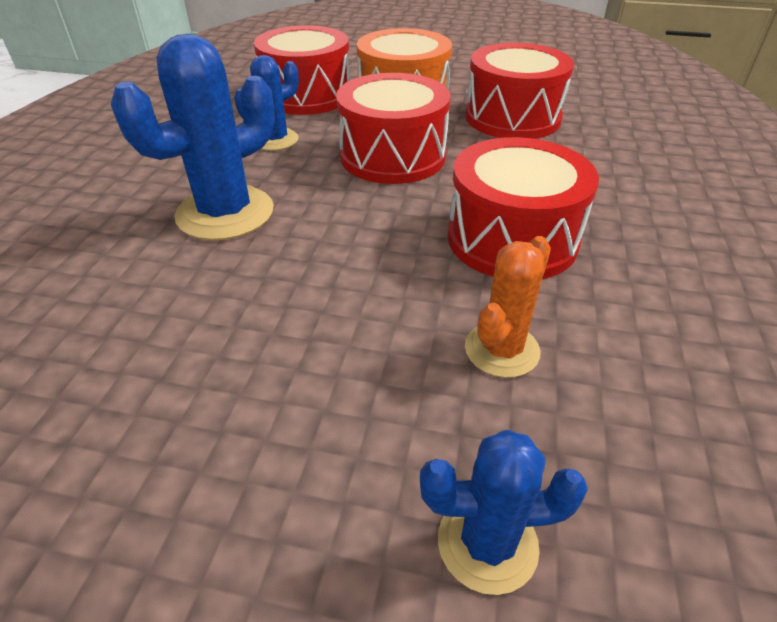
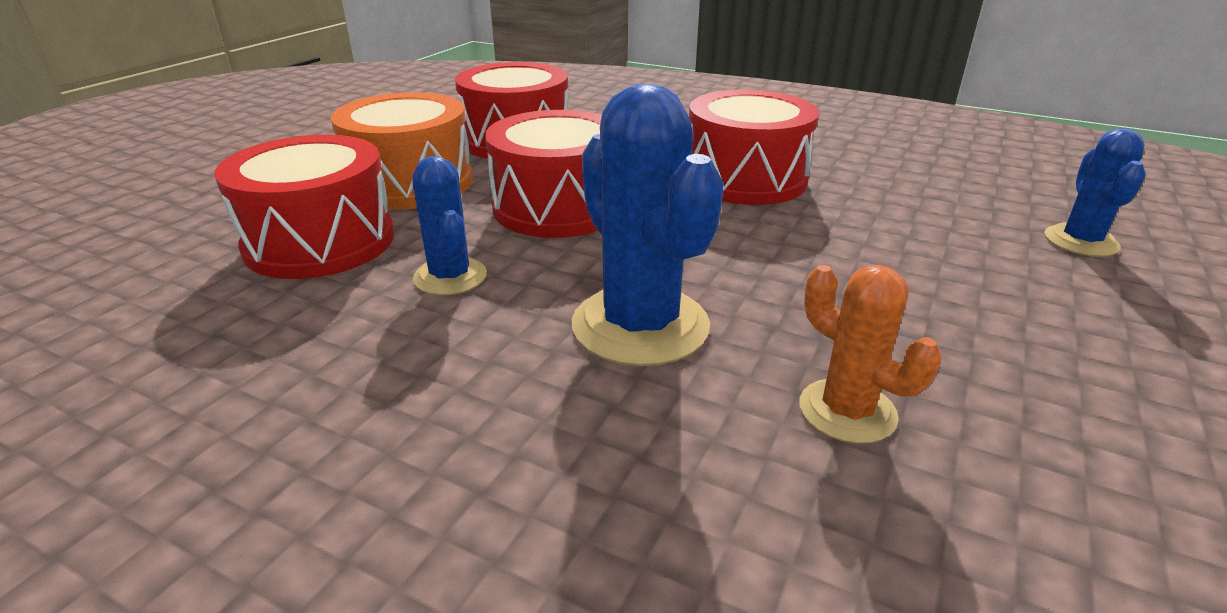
camera: 75 degrees left, 10 degrees down
orange cactus [465,236,551,378] -> orange cactus moved to [800,265,942,444]

